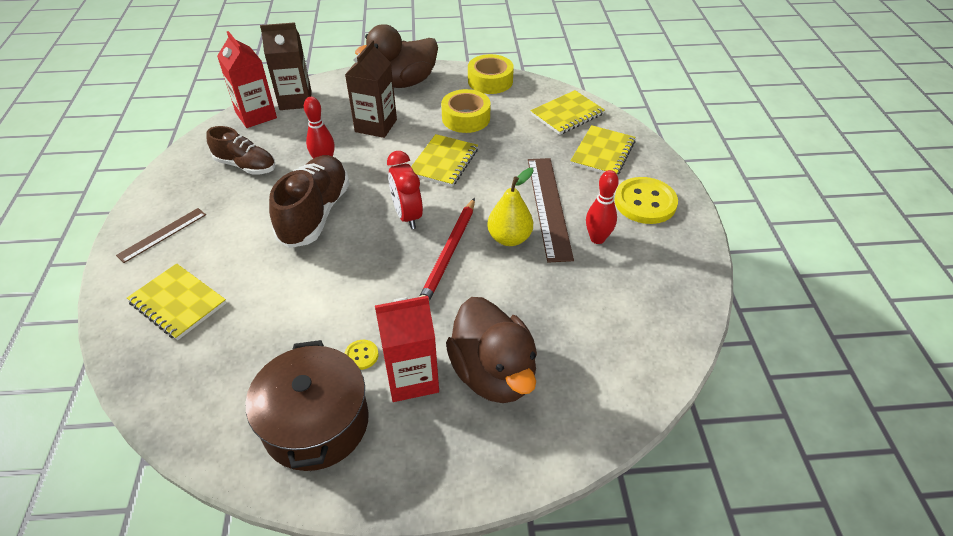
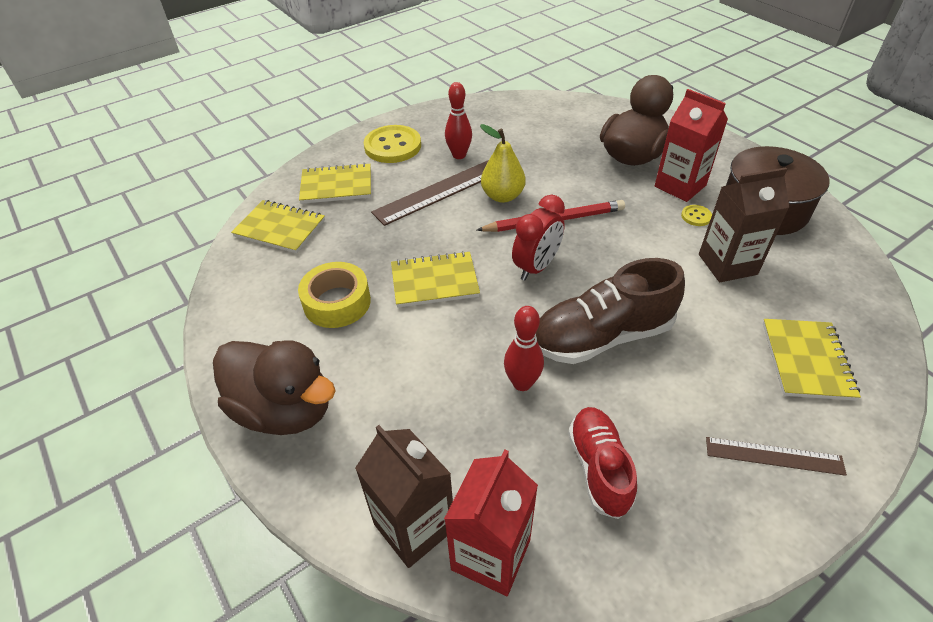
camera: 120 degrees left, 0 degrees up
brown shoe [207,126,275,175] -> red shoe [568,407,637,519]
brown carton [345,40,397,138] -> brown carton moved to [699,167,790,282]
yellow tape [468,54,514,94] -> none

